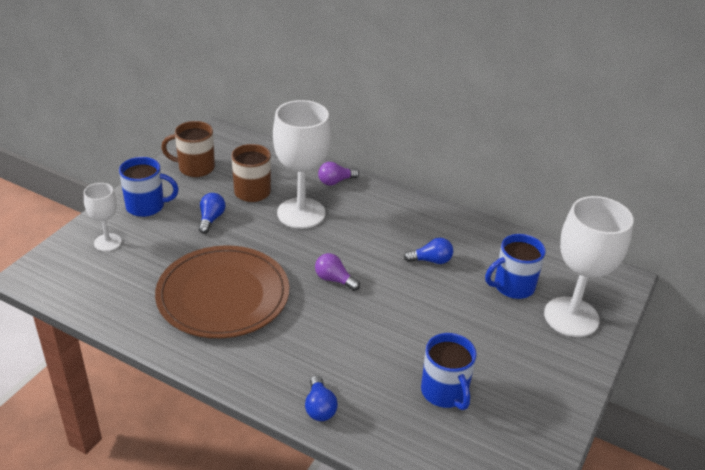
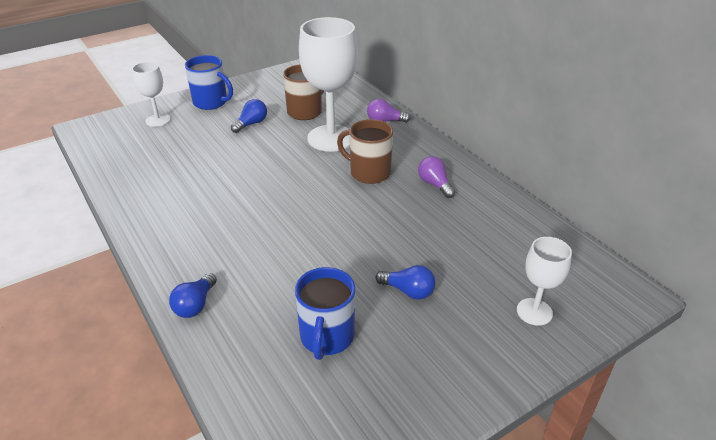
camera: 30 degrees right, 0 degrees up
brown plate [155,245,289,338] -> none
brown mug [161,121,215,177] -> brown mug moved to [337,119,393,184]
purple light bulb [315,253,360,291] -> purple light bulb moved to [418,156,455,198]
blue light bulb [404,238,453,264] -> blue light bulb moved to [375,265,435,300]
blue mug [485,234,546,299] -> none
white goblet [544,196,634,337] -> white goblet [517,237,572,326], size x0.52

